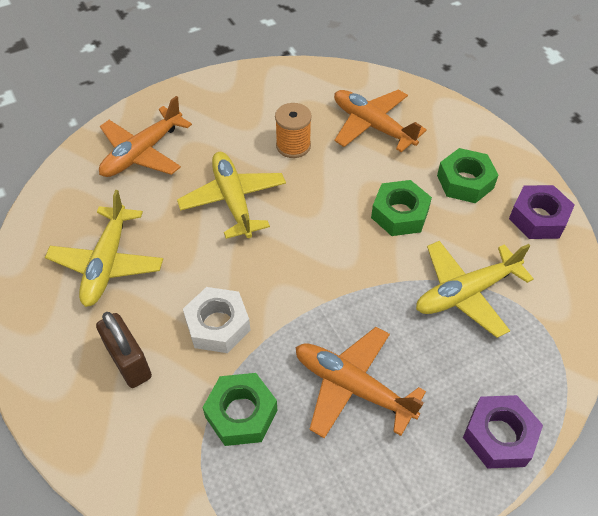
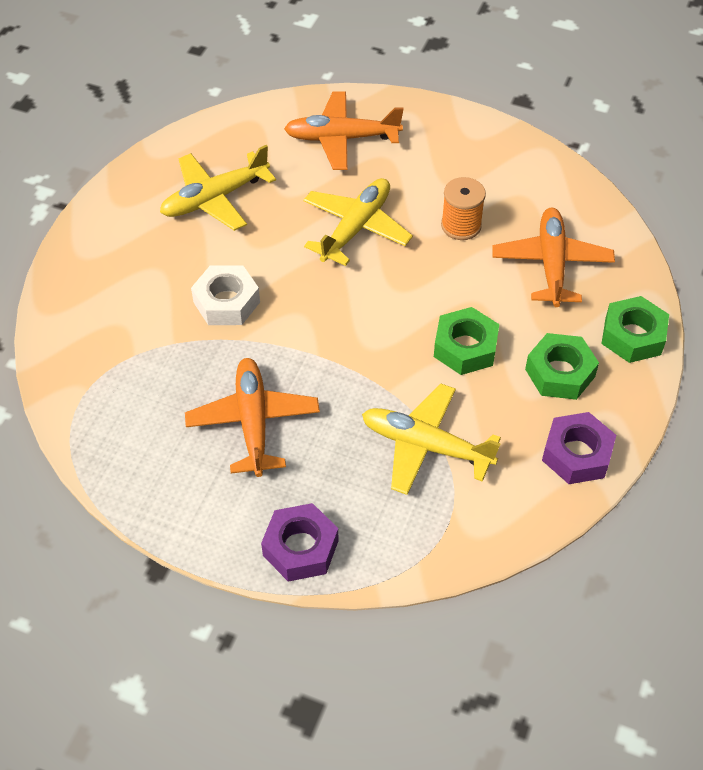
camera: 50 degrees right, 0 degrees up
brown padlock [96,312,152,388] -> none
green nut [202,373,277,446] -> green nut moved to [601,296,669,363]

